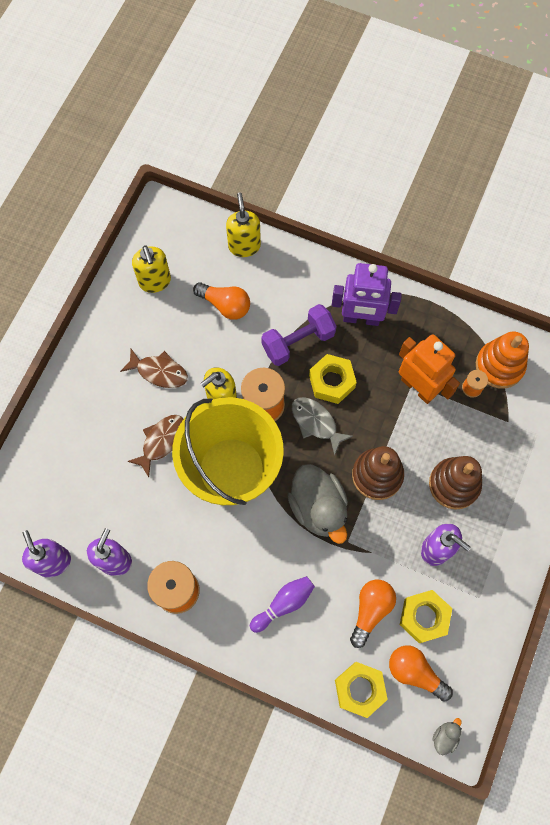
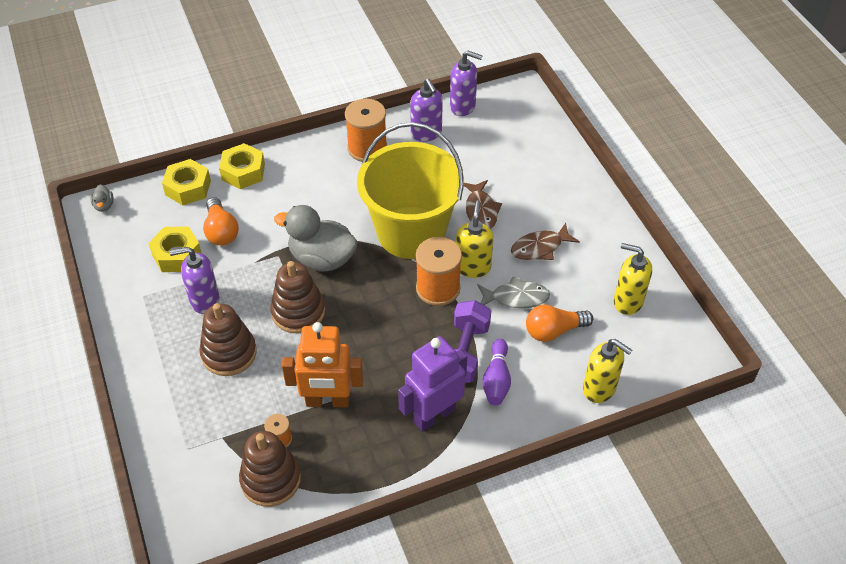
camera: 135 degrees right, 20 degrees down
purple bowling pin [250,576,315,633] -> purple bowling pin moved to [483,339,511,406]
grey fish [292,397,353,456] -> grey fish moved to [477,276,550,308]
yellow nut [309,354,357,404] -> yellow nut moved to [219,143,265,189]
orange light bulb [389,646,453,702] -> none
orange stacking toy [476,332,529,389] -> brown stacking toy [239,431,301,507]

